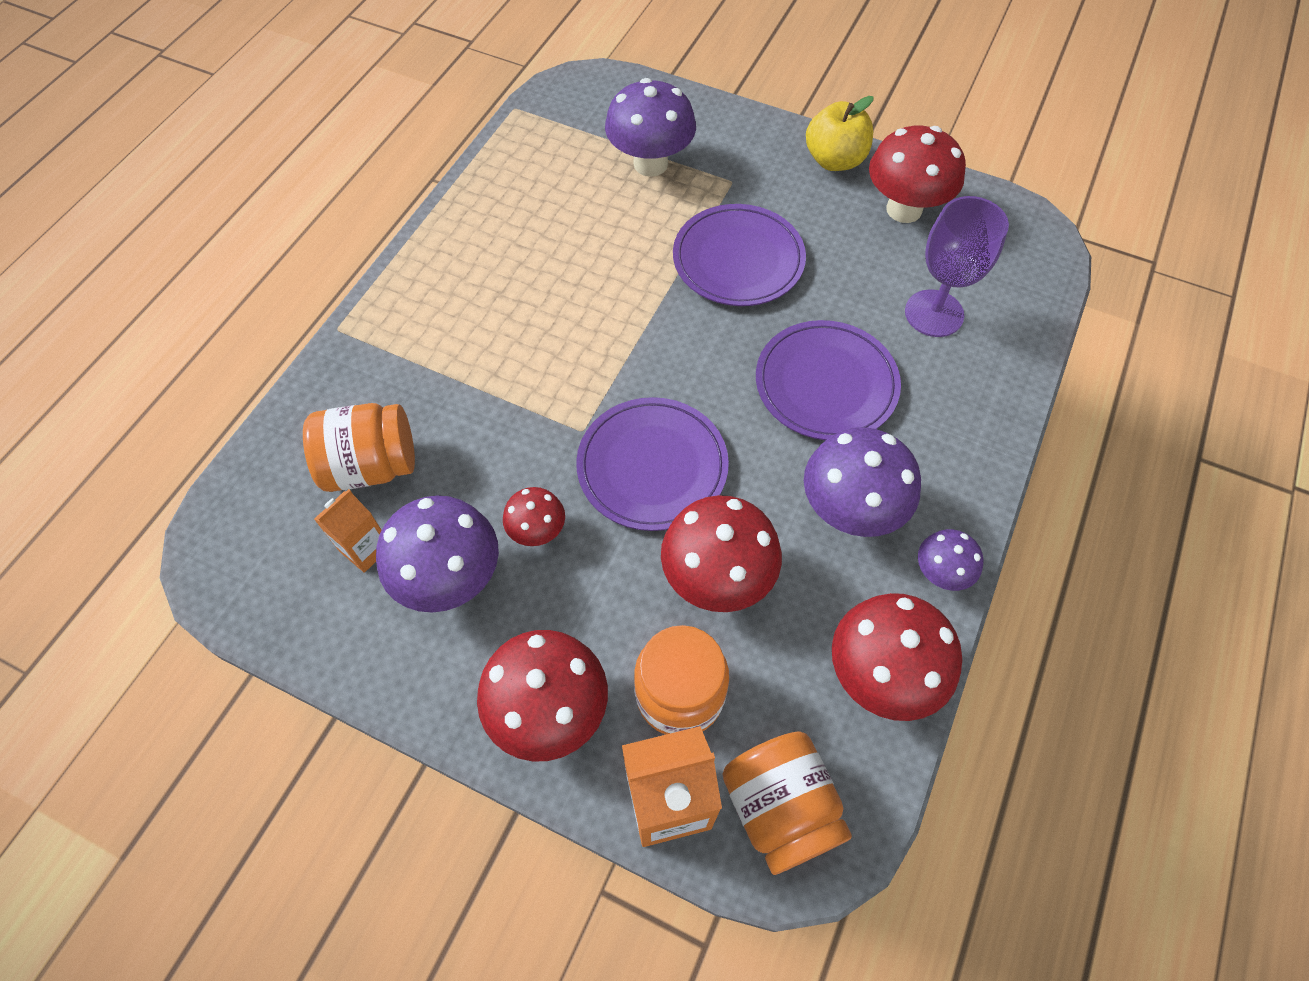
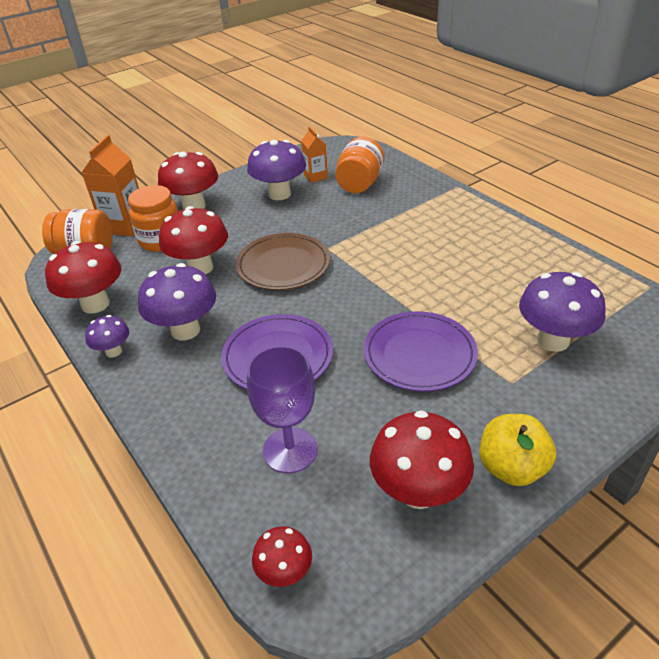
camera: 120 degrees right, 20 degrees down
red mushroom [503,487,565,546] -> red mushroom moved to [252,526,312,587]
purple plate [576,397,729,531] -> brown plate [236,233,330,290]

